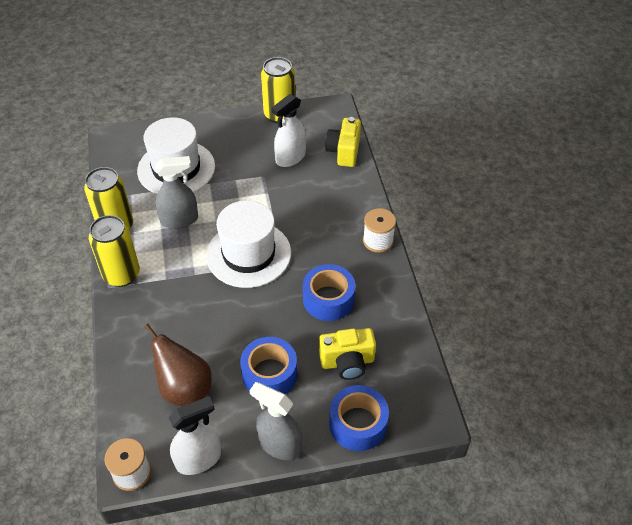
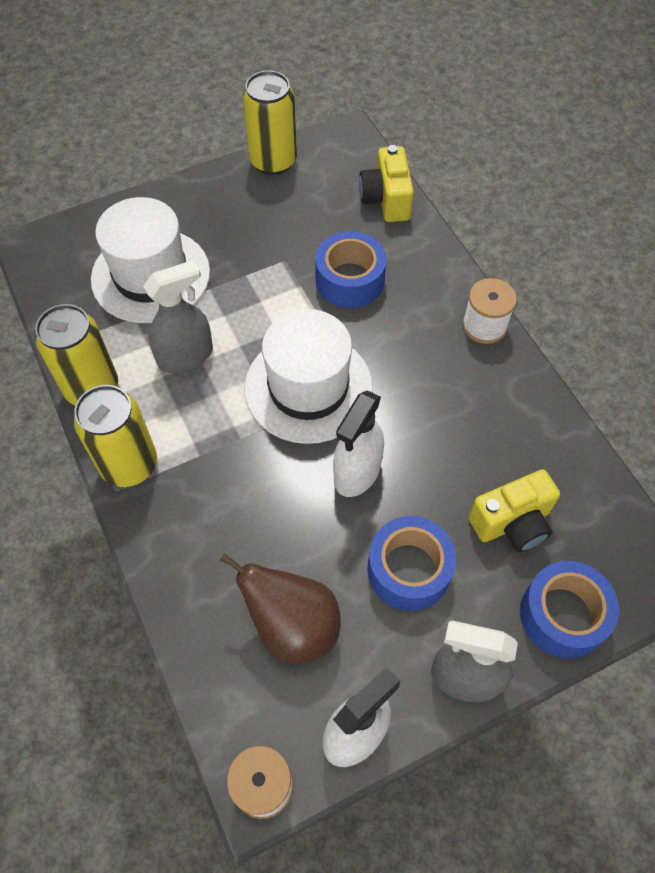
camera: 15 degrees left, 10 degrees up
white spray bottle [272,94,306,167] -> white spray bottle moved to [333,390,384,497]
blue tape [303,264,355,321] -> blue tape moved to [315,231,387,308]

